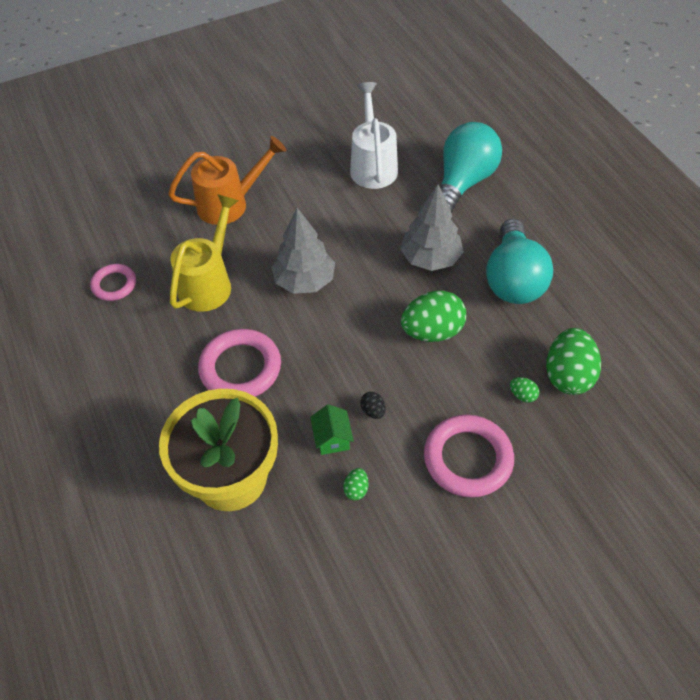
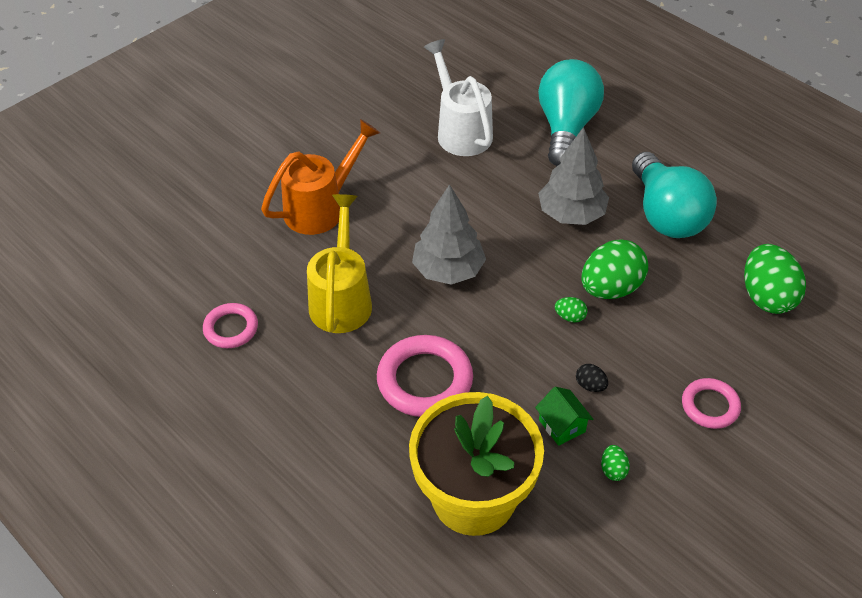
camera: 20 degrees left, 5 degrees down
pink ring [424,415,514,497] -> pink ring [682,378,741,429], size x0.59
green egg [510,377,539,403] -> green egg moved to [555,297,588,323]

